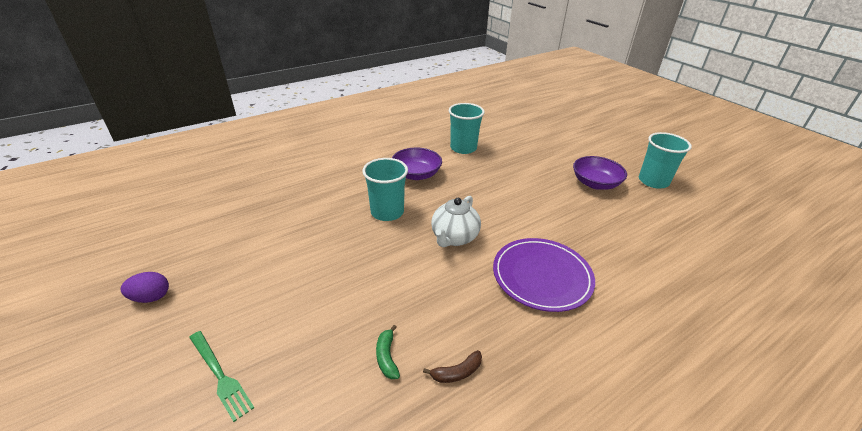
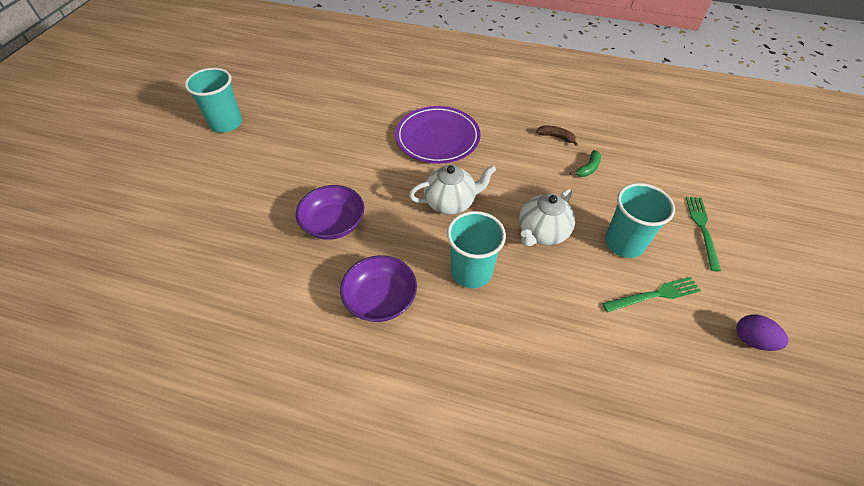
camera: 130 degrees left, 15 degrees up
turquoise cup [448,103,485,154] -> turquoise cup moved to [605,183,675,258]
purple bowl [573,156,627,190] -> purple bowl moved to [296,185,364,240]
none -> white teapot [519,189,575,246]
none -> green fork [602,277,701,312]

